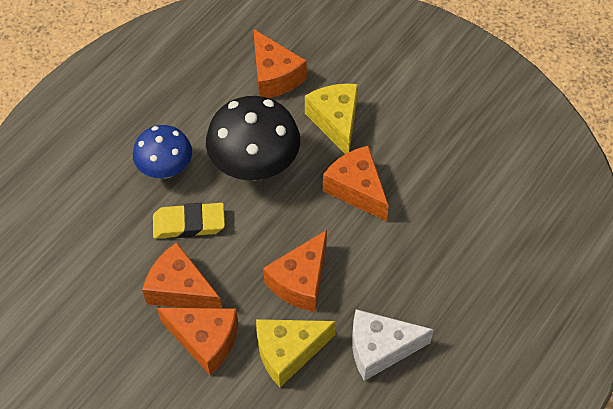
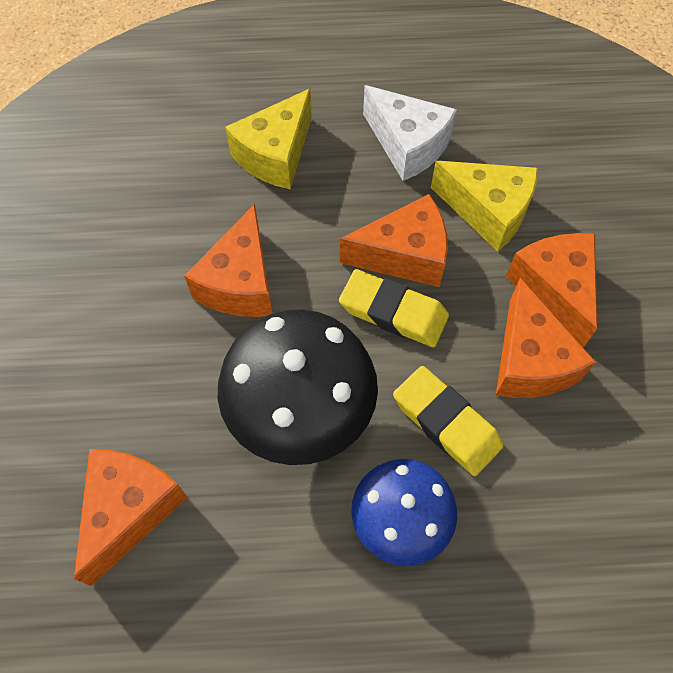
camera: 130 degrees left, 5 degrees up
yellow cheese [305,84,358,154] -> yellow cheese moved to [225,89,312,189]
none -> yellow eraser [339,269,449,347]

